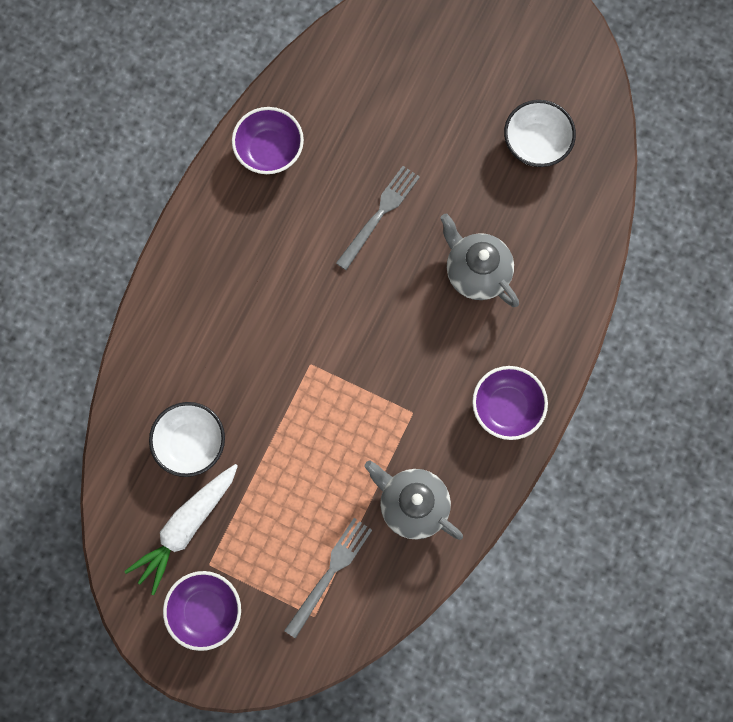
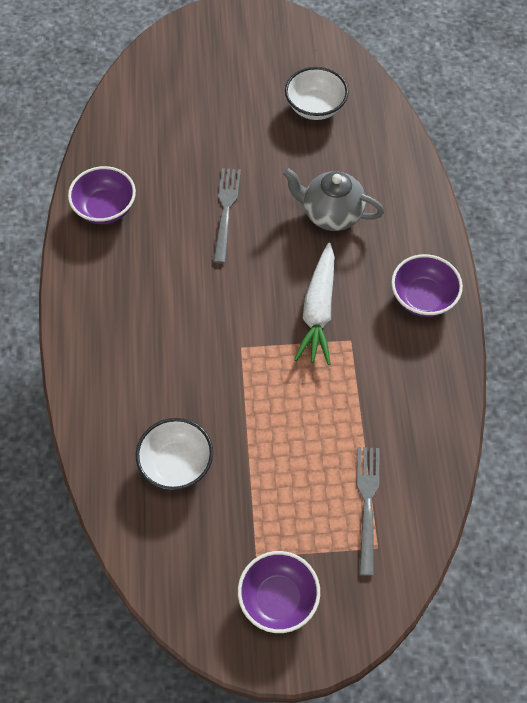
camera: 30 degrees left, 15 degrees down
white carrot [124,464,238,595] -> white carrot moved to [294,243,335,365]
grey teapot [364,461,463,540] -> none

